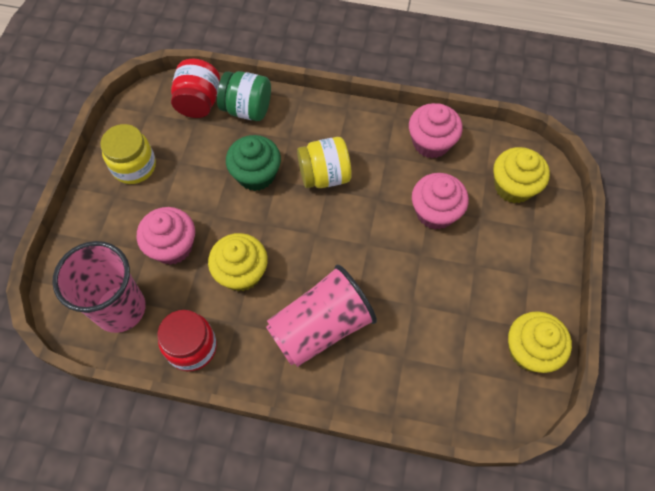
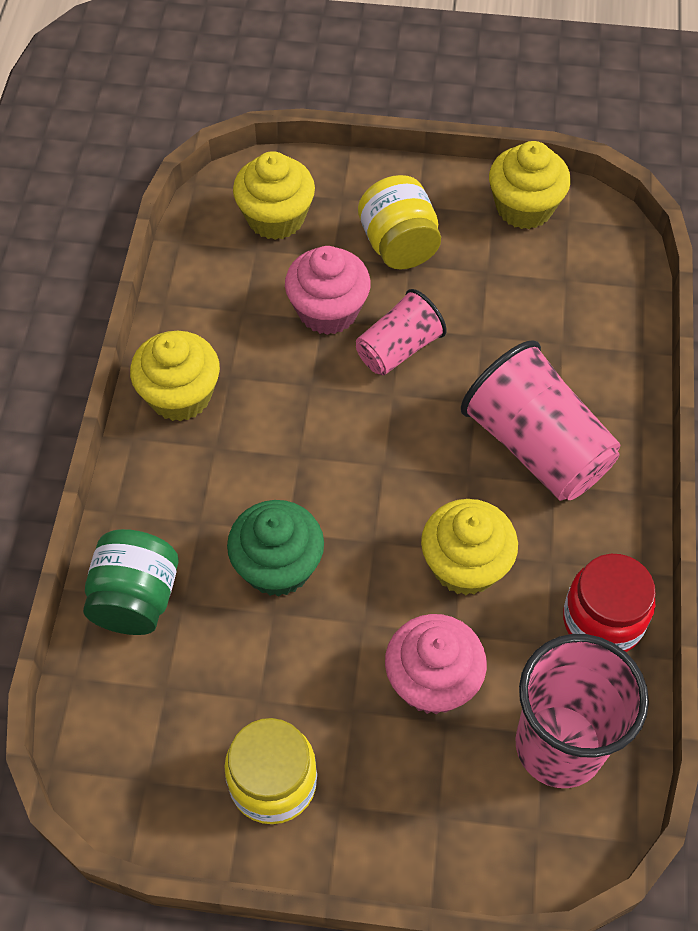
camera: 95 degrees left, 5 degrees down
red jar [171,59,220,118] -> none
yellow jar [297,137,352,188] -> yellow jar moved to [358,175,441,270]
pink cupcake [409,103,463,158] -> none
none -> yellow cupcake [130,331,220,421]
none -> pink cup [356,289,446,375]

